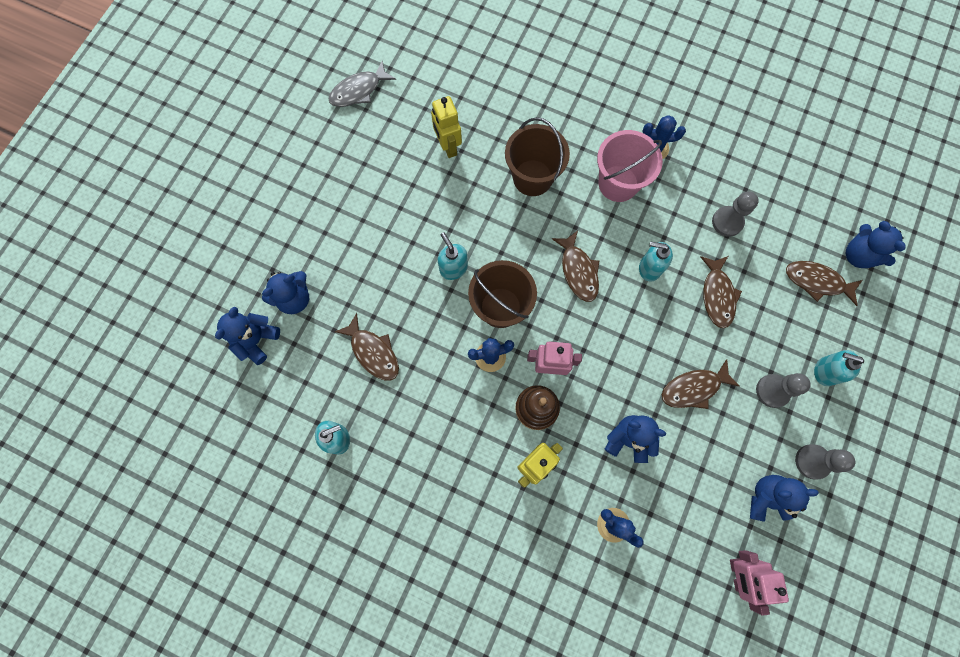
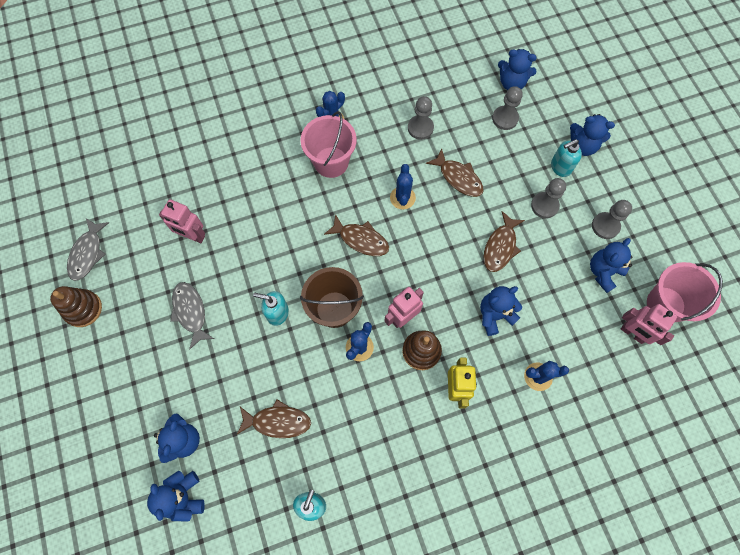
camera: 45 degrees left, 5 degrees down
yellow robot [431,96,462,158] -> pink robot [159,199,205,243]
brown bucket [505,117,570,196] -> none
turquoise soap dispenser [639,242,673,282] -> blue cactus [390,164,416,209]
brown fish [786,261,863,306] -> grey pawn [492,86,523,130]
none -> brown stacking toy [50,286,102,327]
none -> grey fish [170,282,214,349]
none -> blue teddy bear [570,114,615,156]
none -> pink bucket [647,262,723,322]

